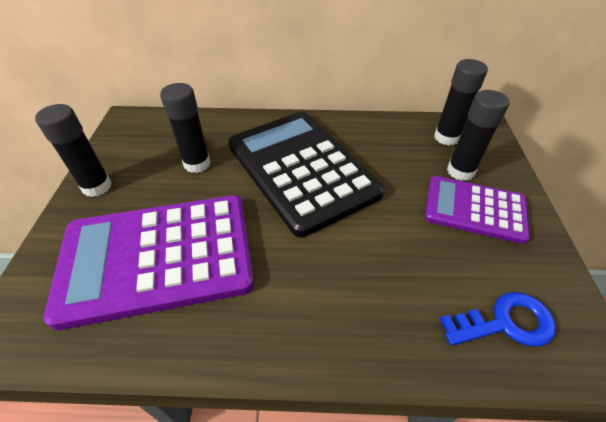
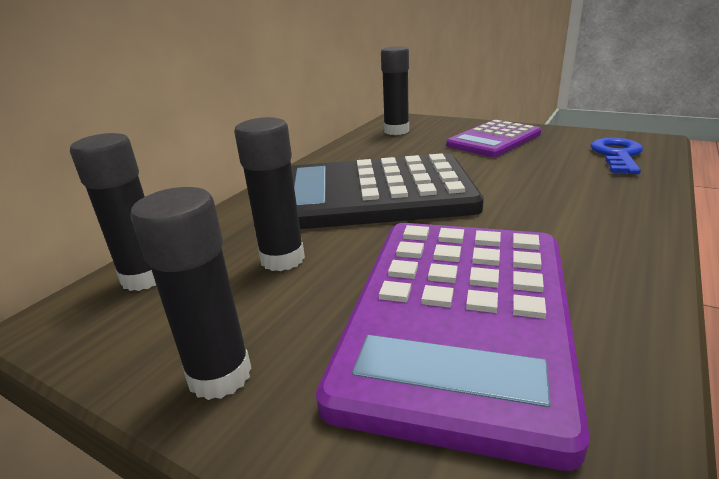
camera: 60 degrees left, 20 degrees down
black glue stick [447,90,509,181] -> black glue stick moved to [70,133,156,291]

